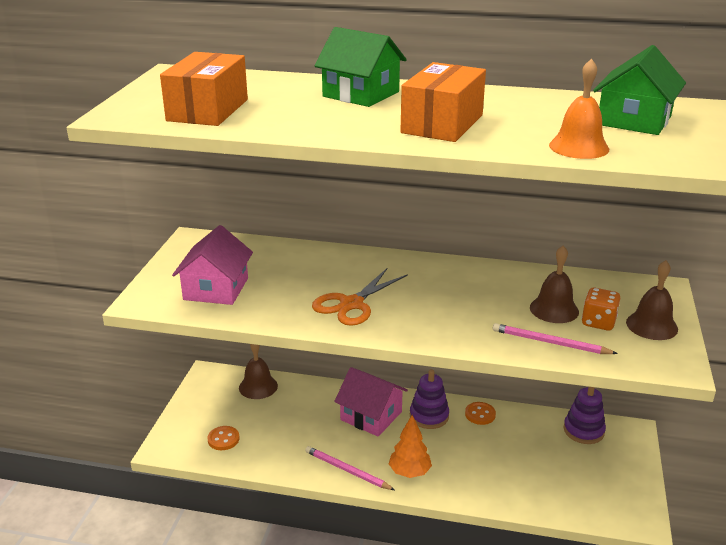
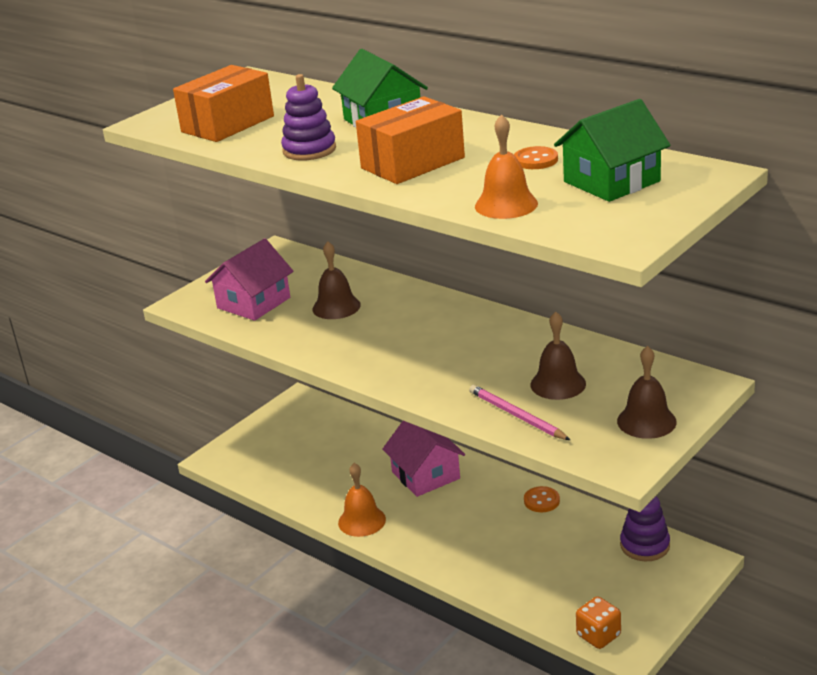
camera: 30 degrees right, 0 degrees up
orange button [207,426,240,450] -> orange button moved to [514,146,558,169]
brown bell [239,344,278,399] -> brown bell moved to [312,241,361,319]
pink pencil [305,446,395,490] -> orange bell [338,463,386,537]
orange scissors [312,268,408,326] -> none
orange tree [389,415,432,478] -> none
purple stacking toy [410,369,449,429] -> purple stacking toy moved to [281,74,336,160]
orange dice [582,288,620,331] -> orange dice moved to [576,596,621,649]

